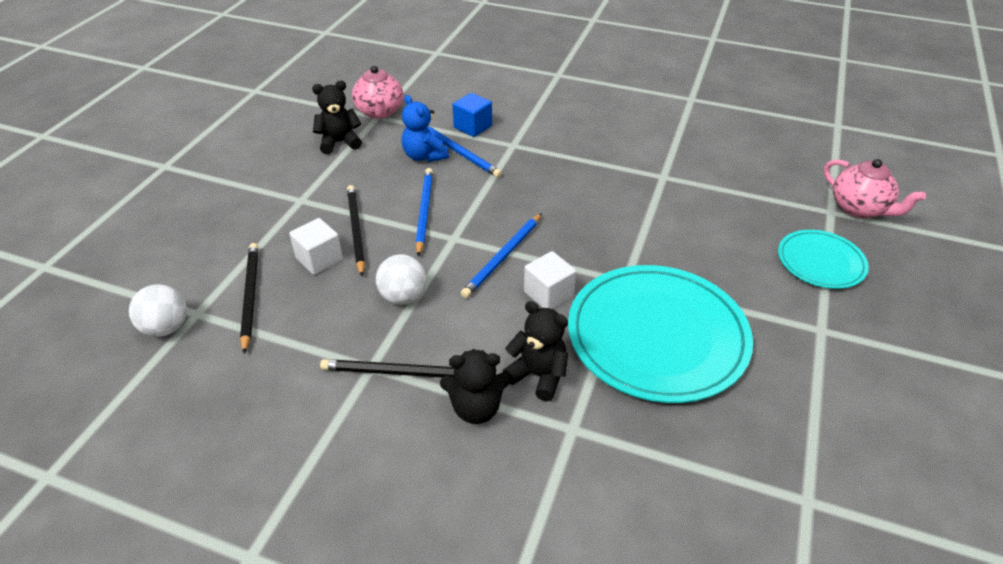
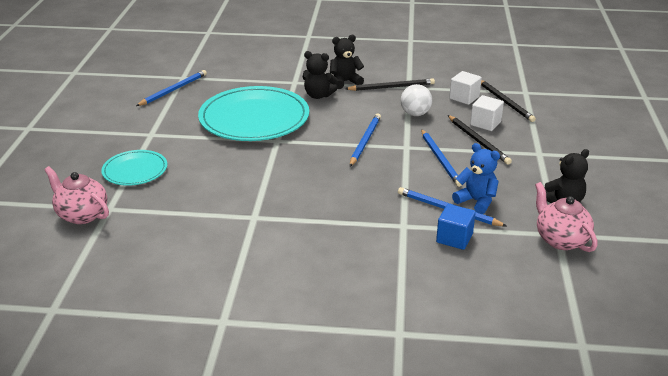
camera: 165 degrees right, 10 degrees down
white ball [129,284,187,337] -> none
white cube [524,251,576,309] -> white cube moved to [449,71,482,105]
none -> blue pencil [136,70,207,106]

